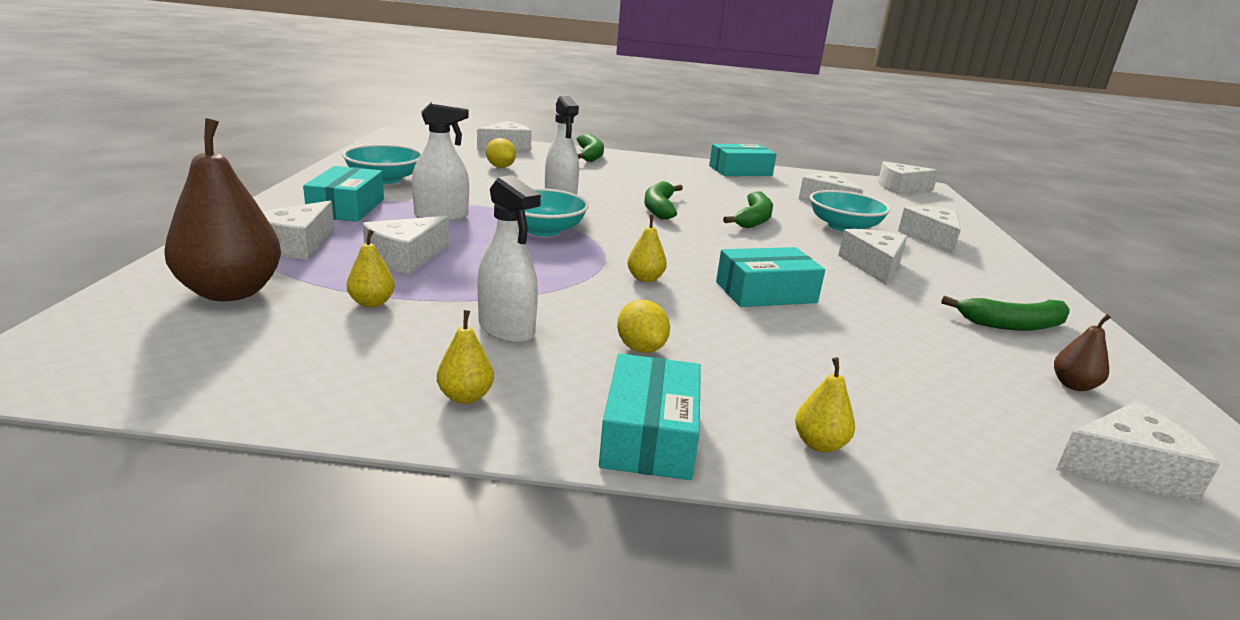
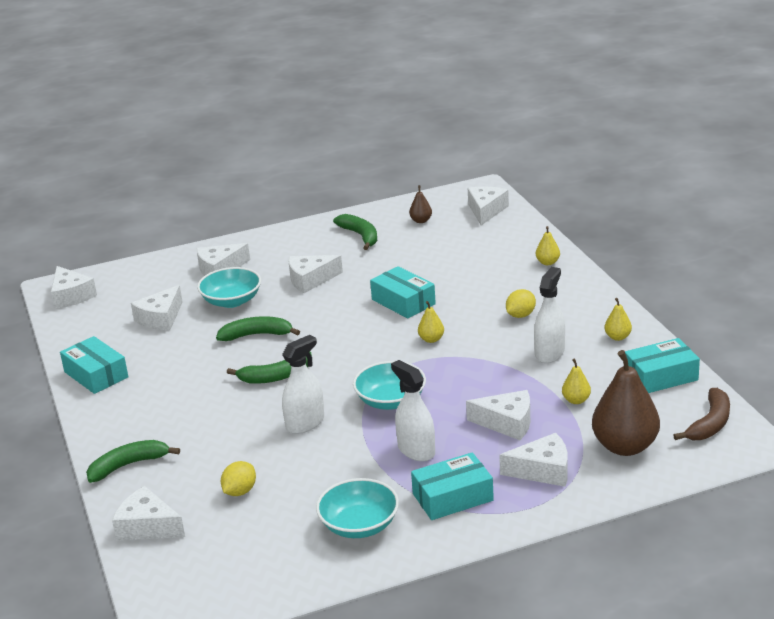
camera: 110 degrees left, 5 degrees up
turquoise box [599,354,701,480] -> turquoise box moved to [625,338,700,393]
white cheese [1056,402,1220,504] -> white cheese turned 45 degrees clockwise [468,186,509,225]
none -> brown banana [673,388,730,440]

